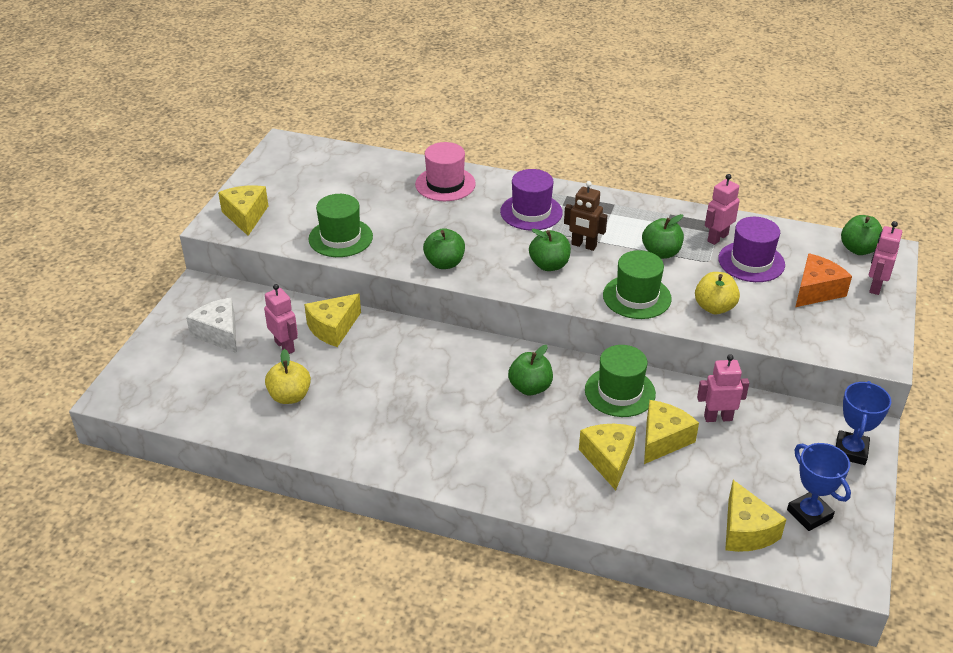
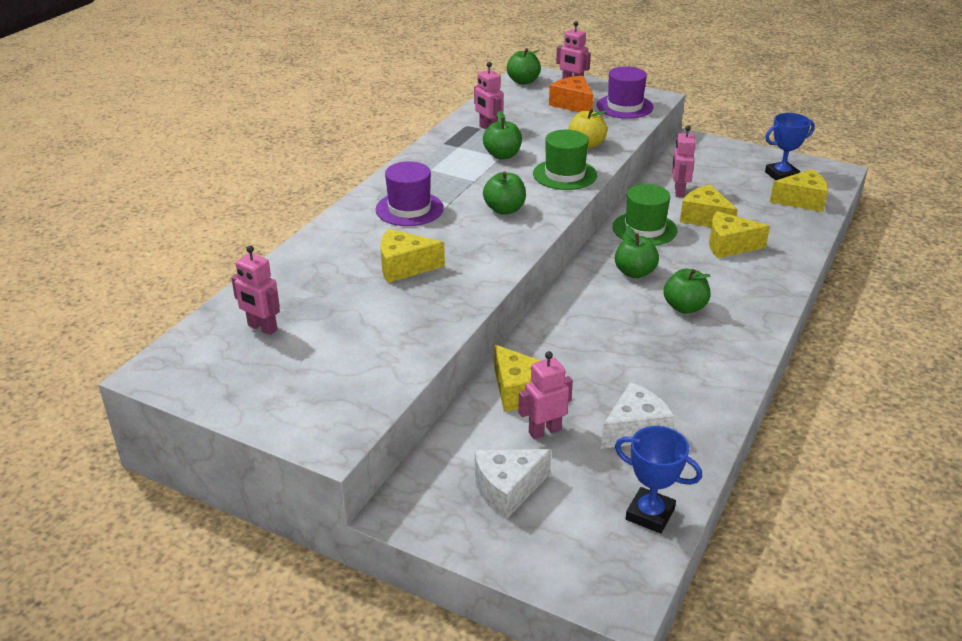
camera: 80 degrees left, 5 degrees down
yellow cheese [218,185,268,236] -> yellow cheese moved to [381,229,445,283]
yellow apple [265,349,311,404] -> white cheese [601,382,675,449]
green hat [309,194,373,257] -> none
pink hat [415,142,476,201] -> none
green apple [423,228,465,269] -> green apple moved to [664,269,710,314]
brown robot [564,181,607,251] -> none
purple hat [718,217,785,282] -> purple hat moved to [597,66,653,119]
blue trophy [836,381,891,465] -> blue trophy moved to [615,426,702,533]
none -> pink robot [231,246,280,335]

